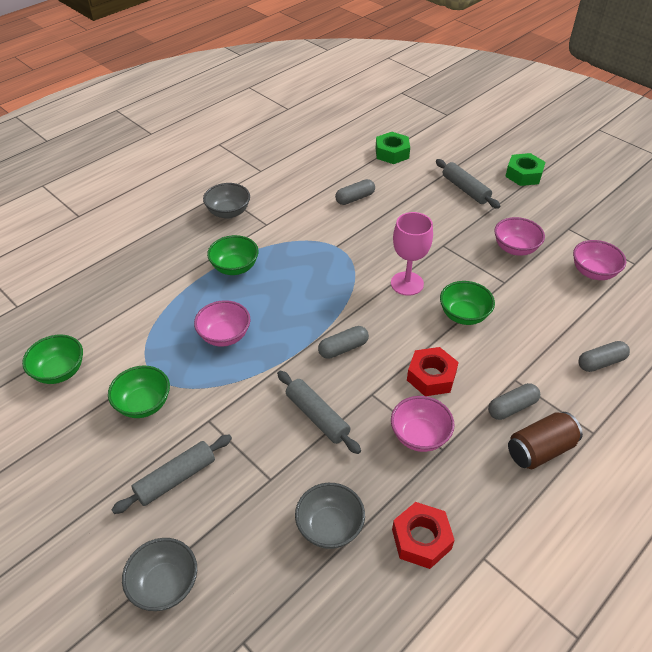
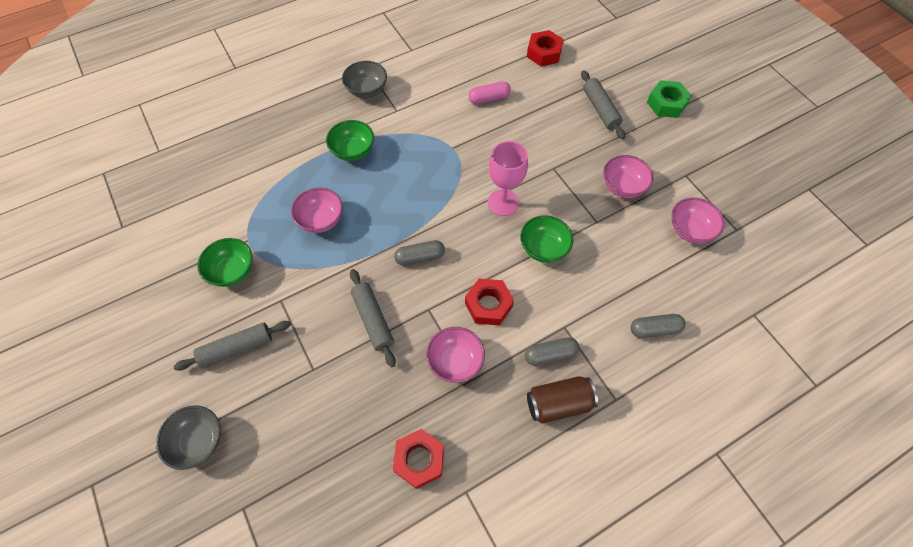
camera: 15 degrees right, 15 degrees up
green bowl [22,335,83,384] -> none
grey bowl [295,483,365,549] -> none
grey capsule [335,179,375,205] -> pink capsule [468,81,511,104]
green nut [376,132,410,164] -> red nut [527,30,564,66]

